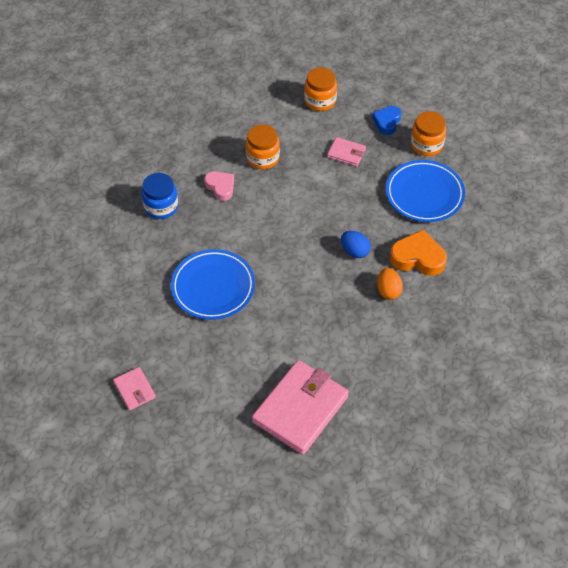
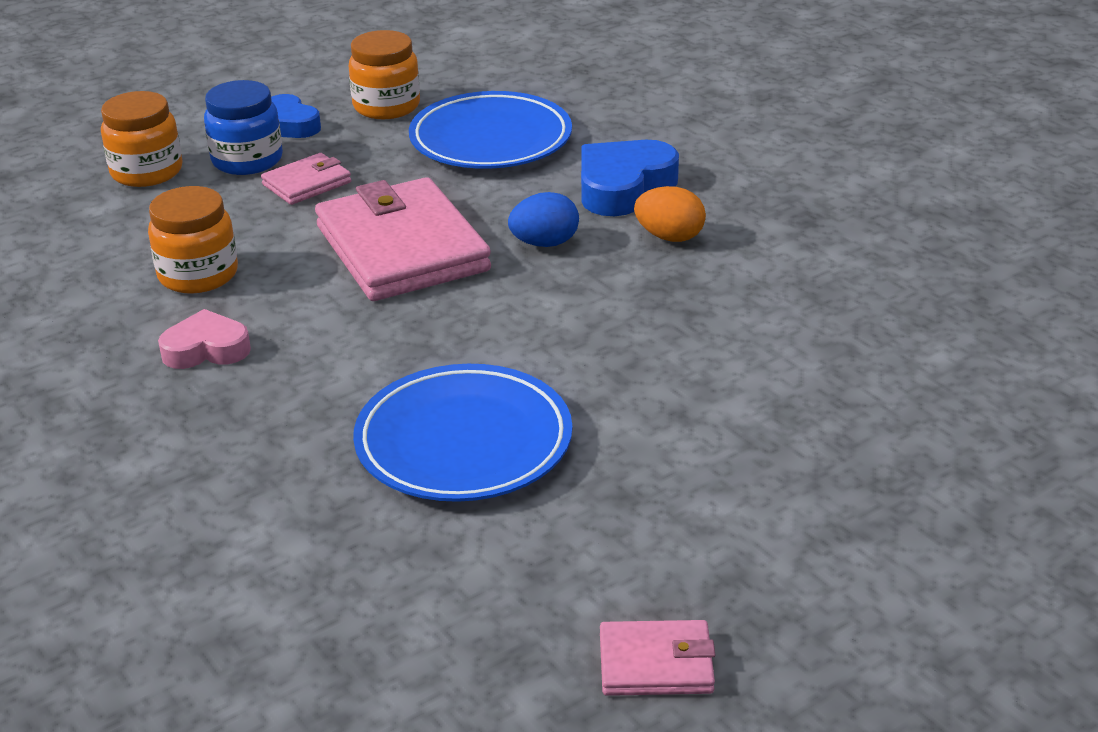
camera: 60 degrees left, 20 degrees down
blue jar [141,173,178,219] -> blue jar moved to [204,80,283,175]
pink wallet [252,360,349,455] -> pink wallet moved to [315,177,491,301]
orange heart [390,229,447,276] -> blue heart [581,140,679,216]

